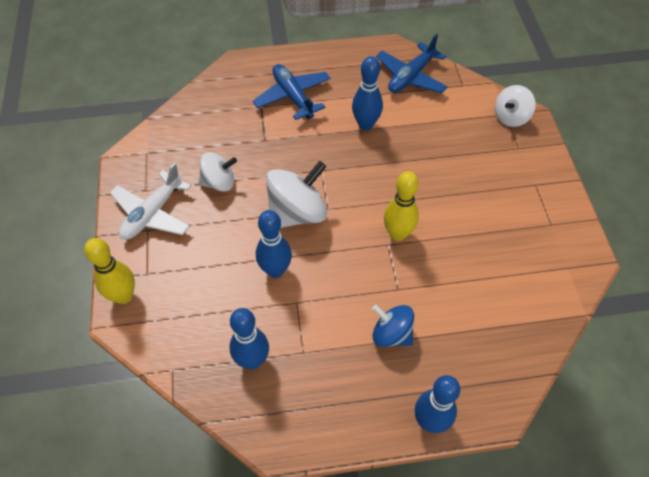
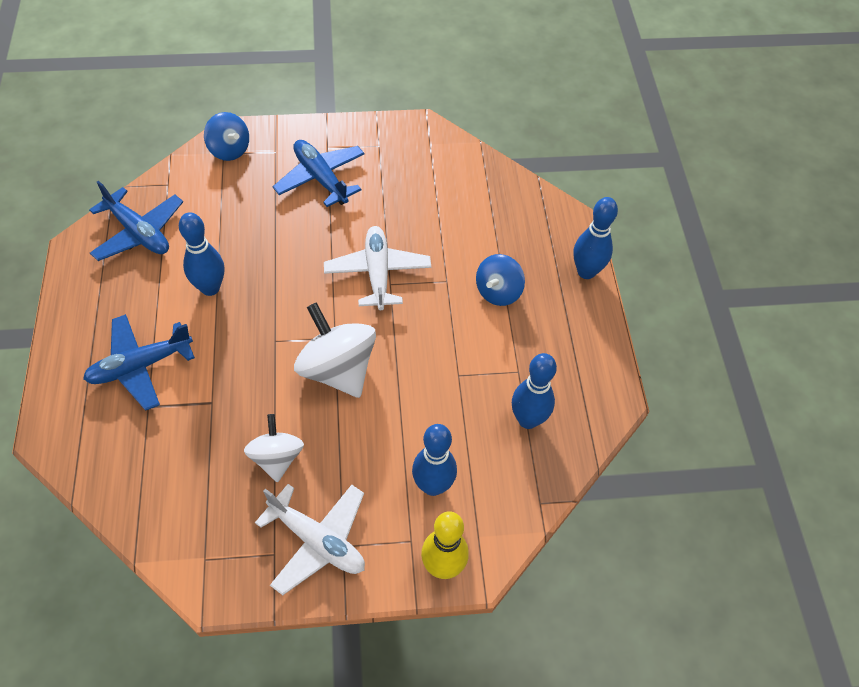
camera: 90 degrees left, 0 degrees up
blue bowling pin [256,210,292,278] -> blue bowling pin moved to [412,424,457,496]
yellow bowling pin [384,171,419,241] -> white plane [324,226,431,310]
white spinning top [495,85,536,127] -> blue spinning top [204,112,249,161]
none -> blue plane [273,140,365,207]

